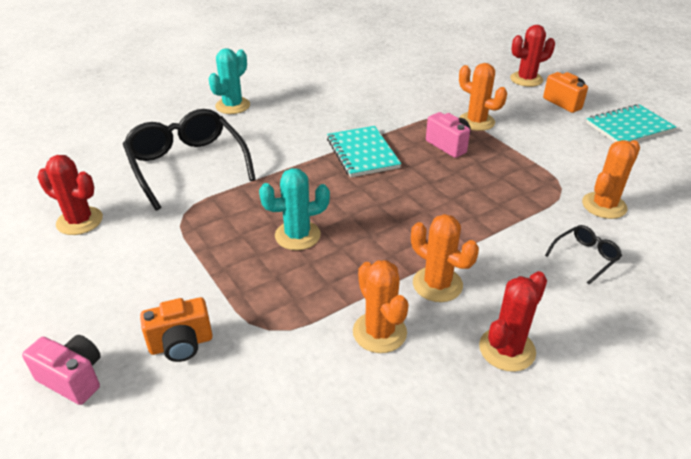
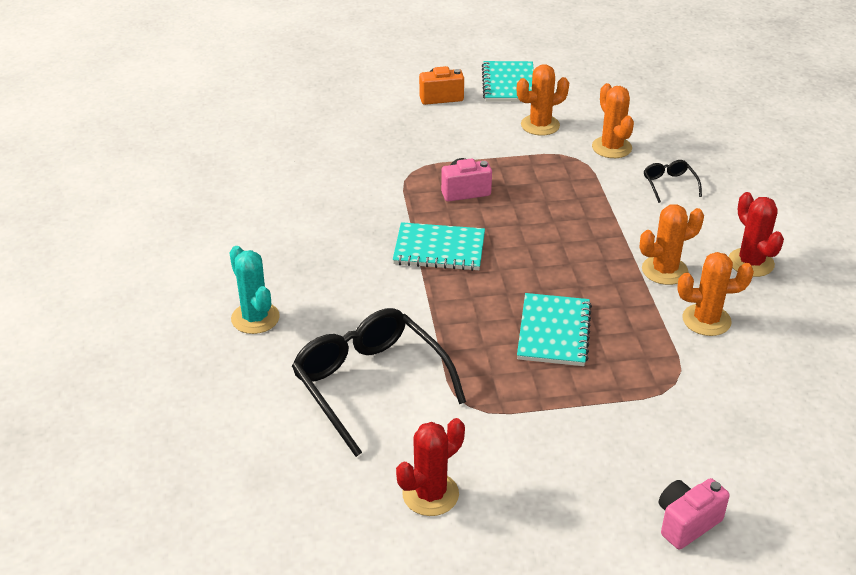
camera: 65 degrees left, 0 degrees up
black glasses [123,109,256,210] -> black glasses turned 60 degrees clockwise [292,308,466,457]
orange camera [140,297,213,362] -> none
turquoise cactus [259,168,330,250] -> turquoise notebook [517,293,592,366]
orange cactus [459,63,507,131] -> orange cactus moved to [517,64,569,136]
red cactus [510,25,555,87] -> none

